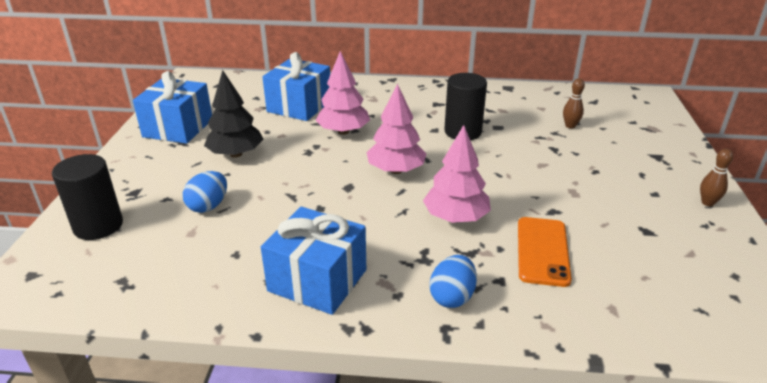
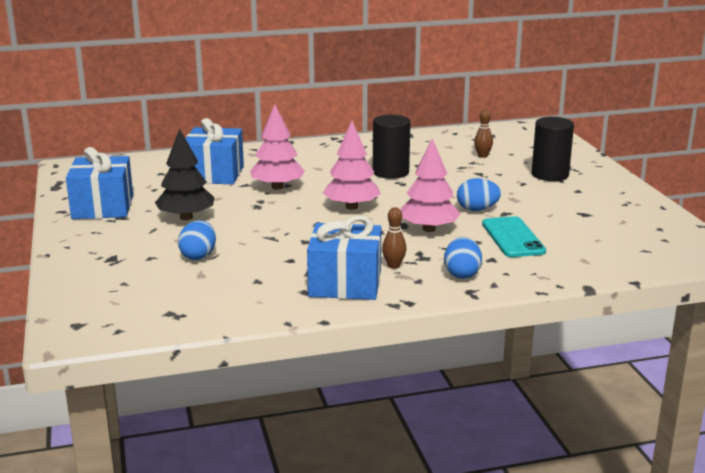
camera: 20 degrees left, 10 degrees down
black cylinder [52,154,123,240] -> black cylinder moved to [532,117,574,181]
orange phone [518,217,572,287] -> turquoise phone [482,216,546,257]
brown bowling pin [700,149,733,206] -> brown bowling pin moved to [382,207,406,269]
none -> blue egg [457,178,501,211]

